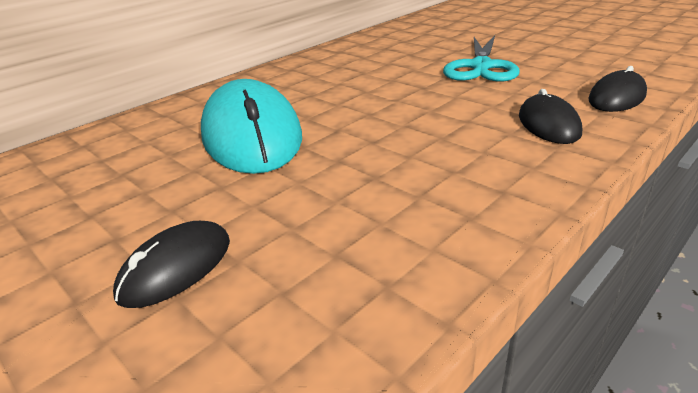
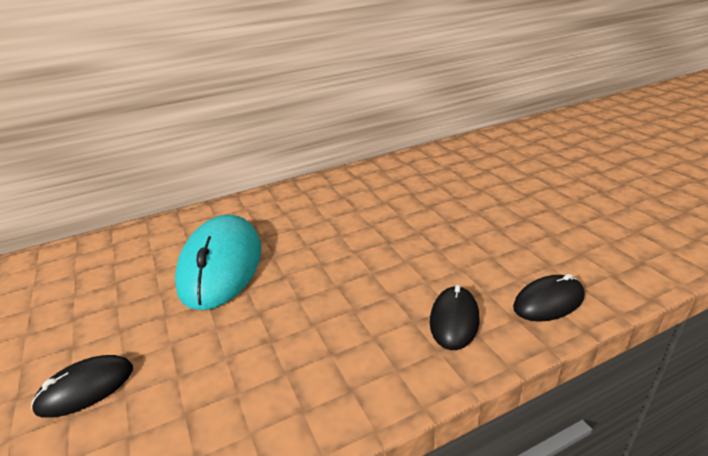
camera: 20 degrees right, 0 degrees up
turquoise scissors [443,35,520,82] -> none

